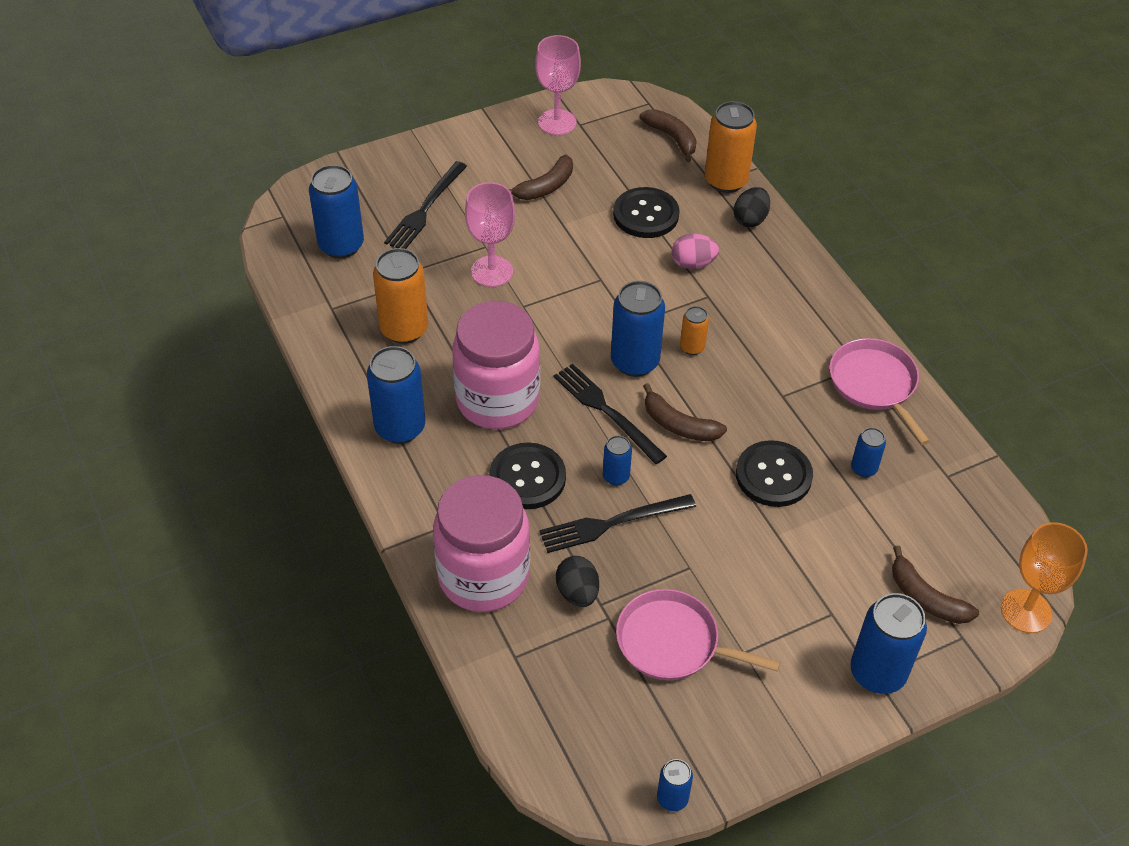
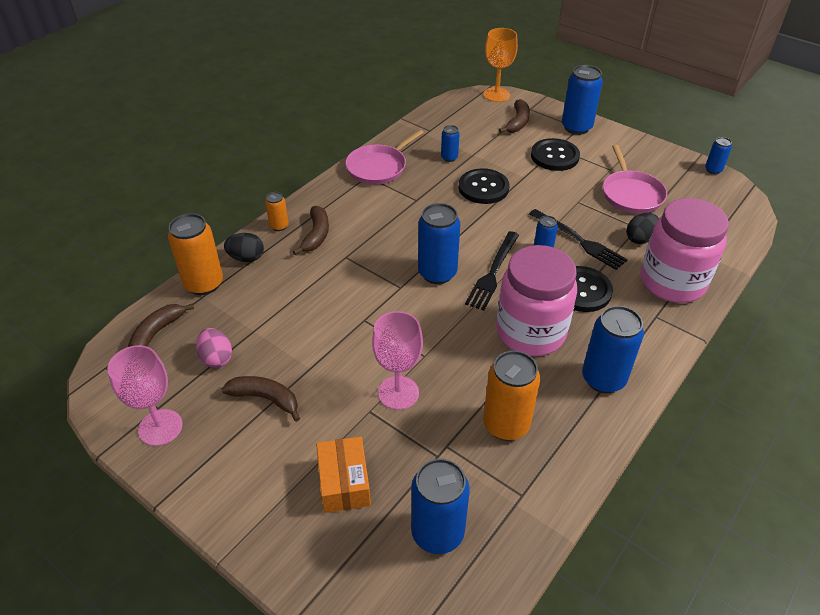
camera: 115 degrees left, 5 degrees down
black fork [384,161,467,249] -> orange box [316,436,371,513]
black button [613,187,679,238] -> black button moved to [531,138,580,171]
brown banana [643,383,727,441] -> brown banana moved to [293,206,329,255]
pink egg [672,233,719,269] -> pink egg moved to [196,328,232,368]
orange can [680,306,709,355] -> orange can moved to [265,192,289,231]

